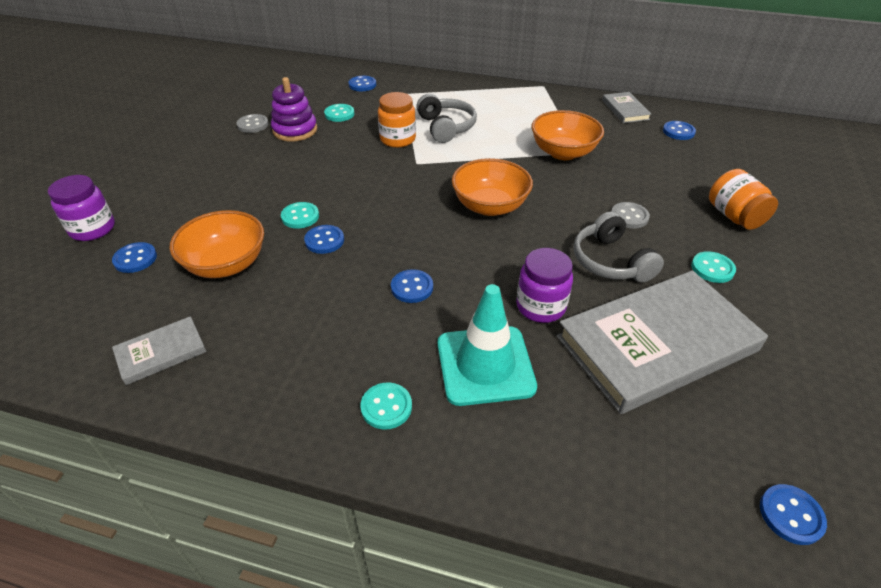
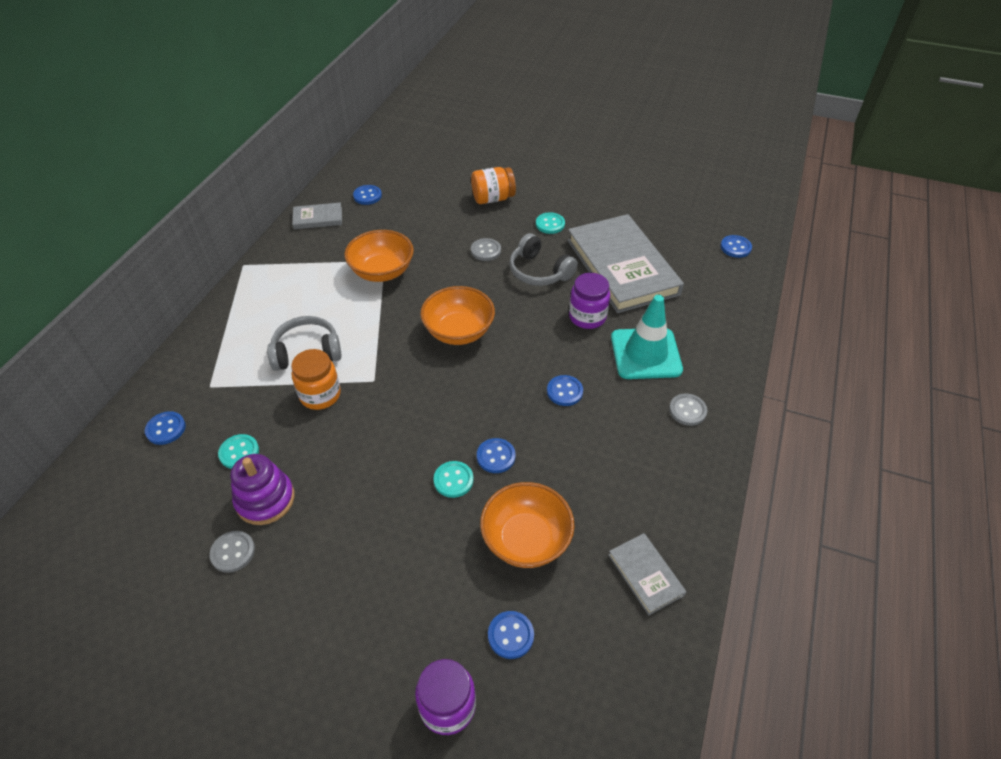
camera: 85 degrees left, 5 degrees up
turquoise button [360,382,412,430] -> grey button [669,394,708,426]
grey headphones [574,211,664,282] -> grey headphones turned 60 degrees clockwise [509,233,578,286]

